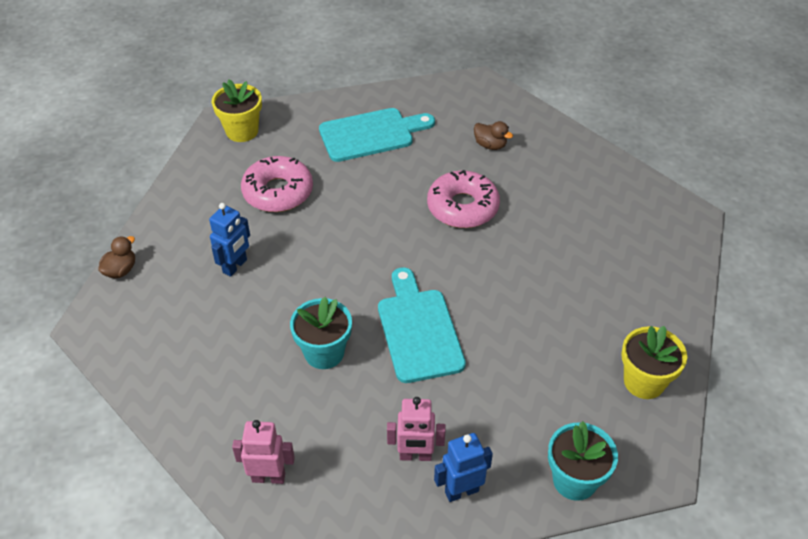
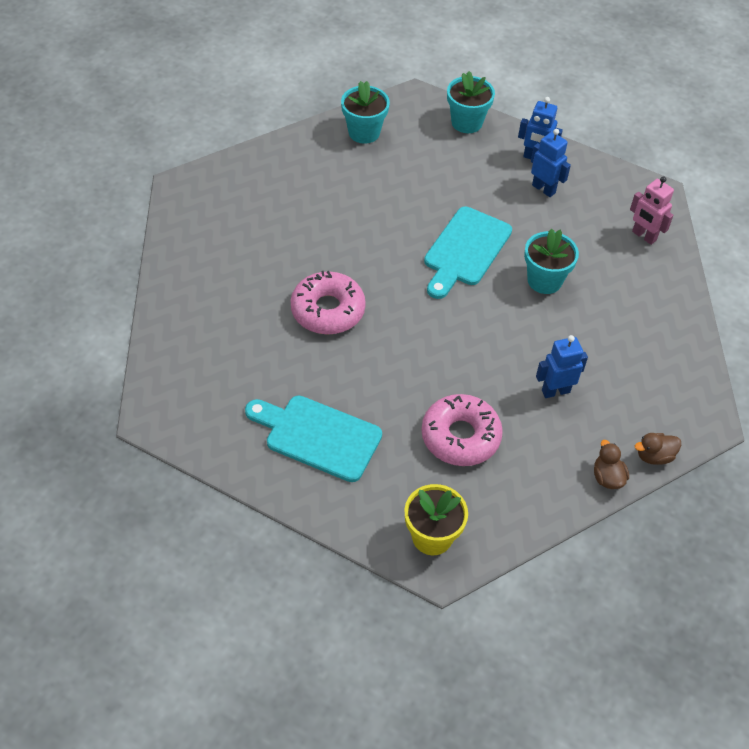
camera: 140 degrees left, 5 degrees up
pink robot [387,397,445,461] -> blue robot [531,129,571,197]
brown duck [474,121,513,150] -> brown duck moved to [594,440,629,489]
yellow flower pot [621,326,687,399] -> turquoise flower pot [341,81,390,144]

